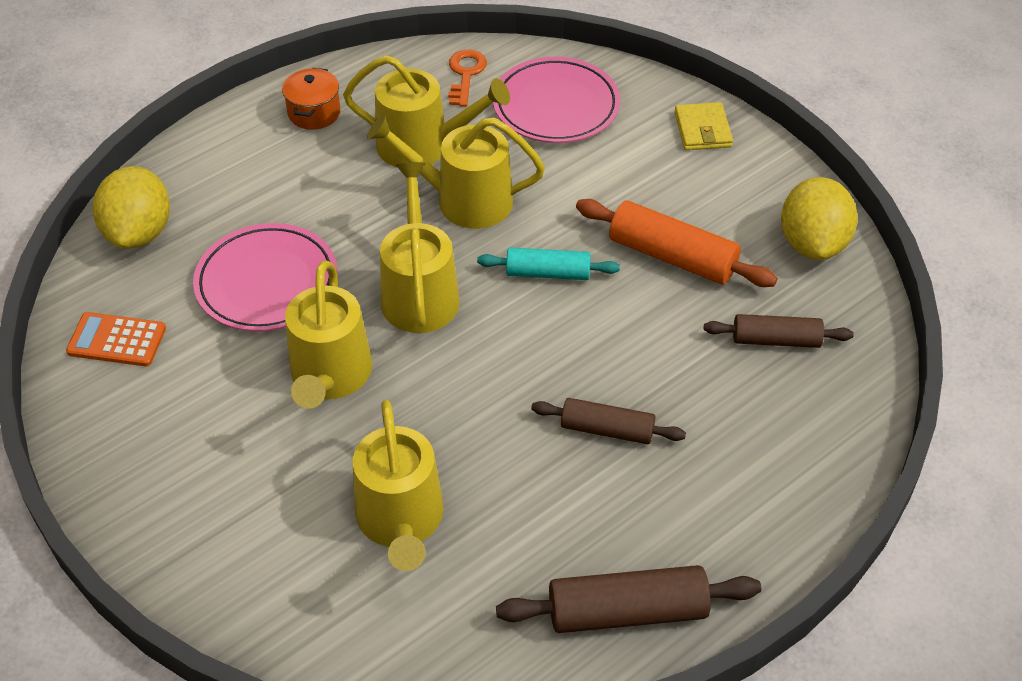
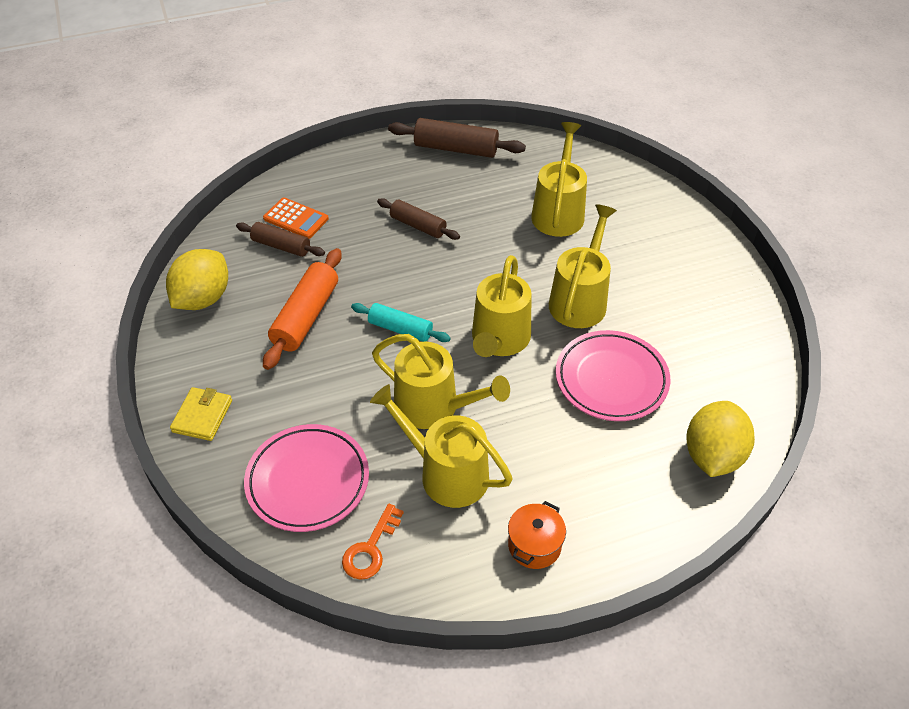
camera: 160 degrees left, 0 degrees up
orange calculator [66,312,166,367] -> orange calculator moved to [263,197,329,239]
orange rolling pin [576,199,778,287] -> orange rolling pin turned 60 degrees clockwise [263,248,342,370]

